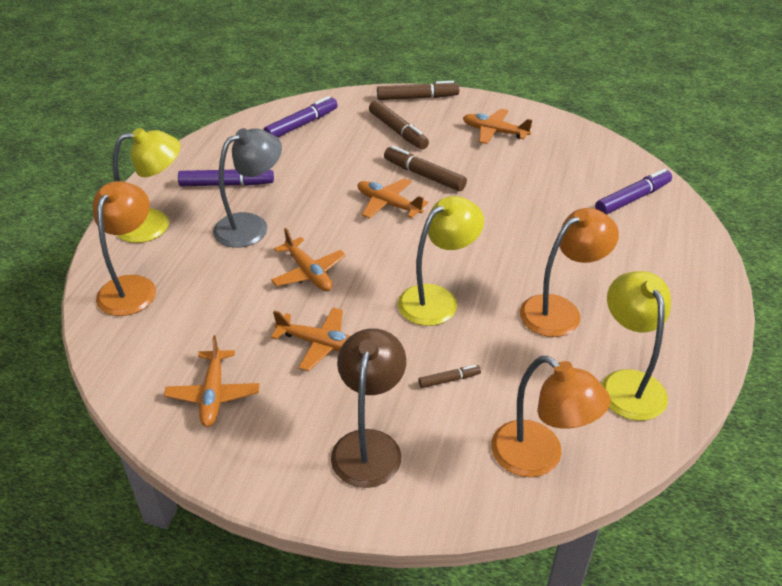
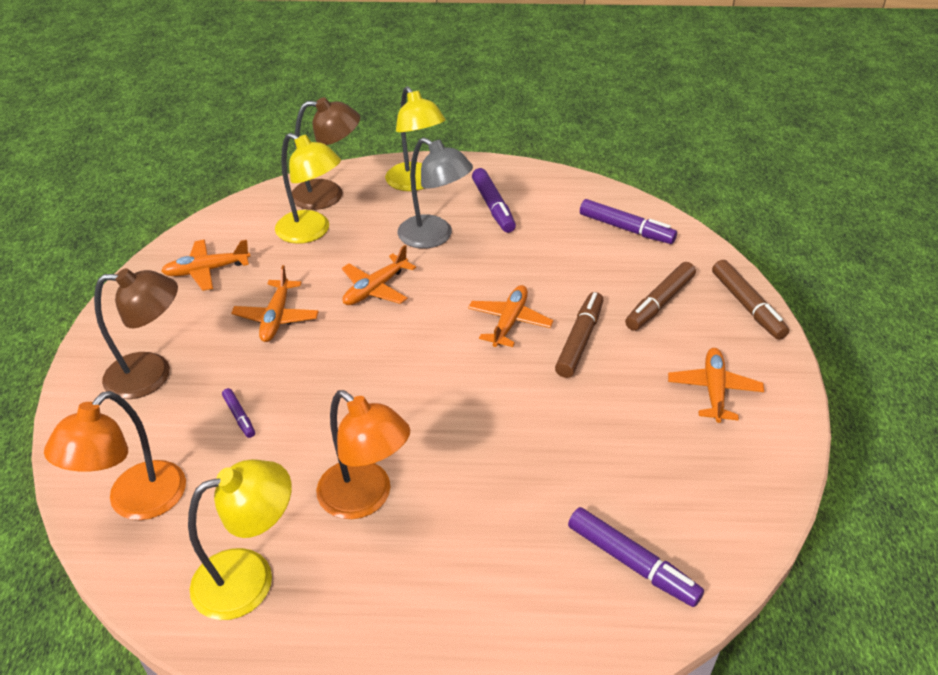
camera: 75 degrees right, 0 degrees up
orange lamp [93,181,156,316] -> brown lamp [292,97,360,210]
yellow lamp [398,196,484,326] -> yellow lamp moved to [275,133,341,244]
brown marker [418,365,481,388] -> purple marker [222,388,255,438]

